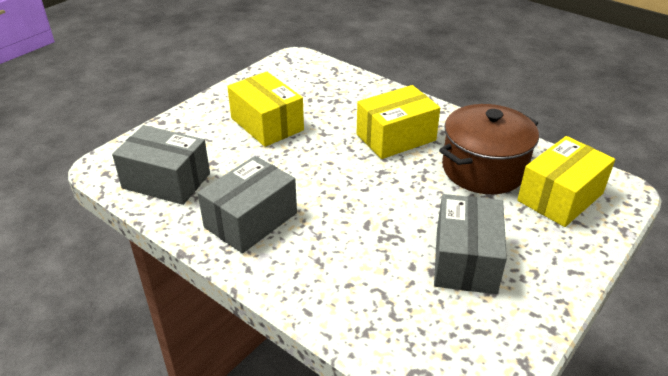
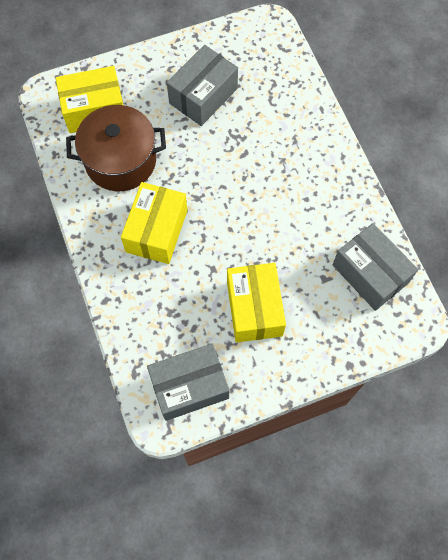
camera: 150 degrees left, 30 degrees up
grey box [198,156,297,253] -> grey box moved to [147,343,229,421]
yellow box [357,85,440,159] -> yellow box turned 75 degrees counterclockwise [121,182,188,264]

